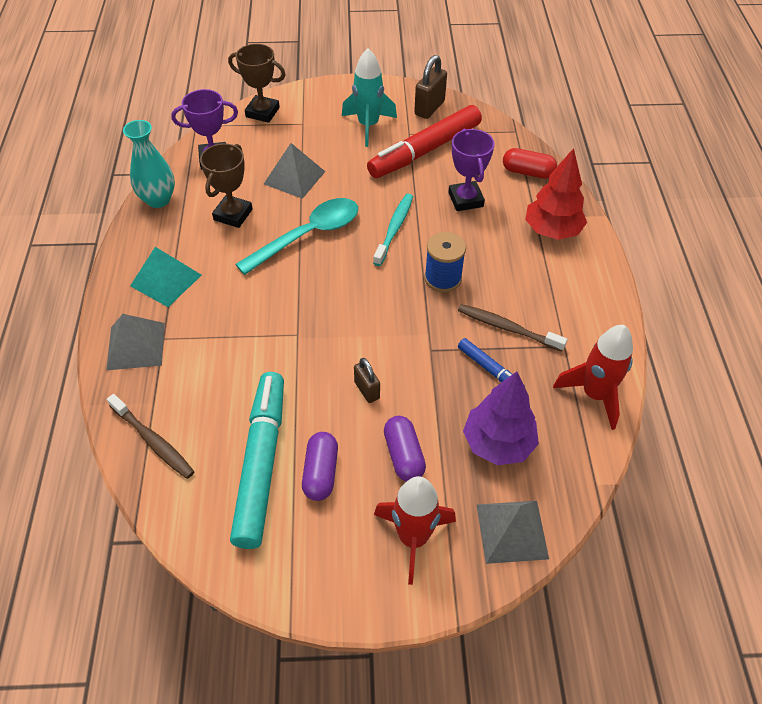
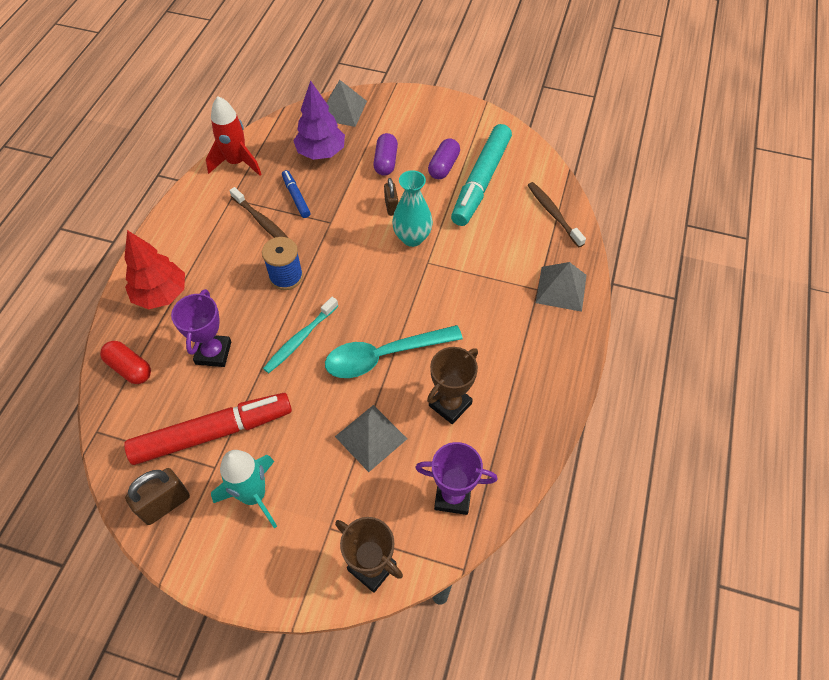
camera: 160 degrees left, 5 degrees up
turquoise vase [123,120,175,208] -> turquoise vase moved to [392,170,433,247]
turquoise pyramid [130,247,202,307] -> none
red rocket [374,476,456,585] -> none

